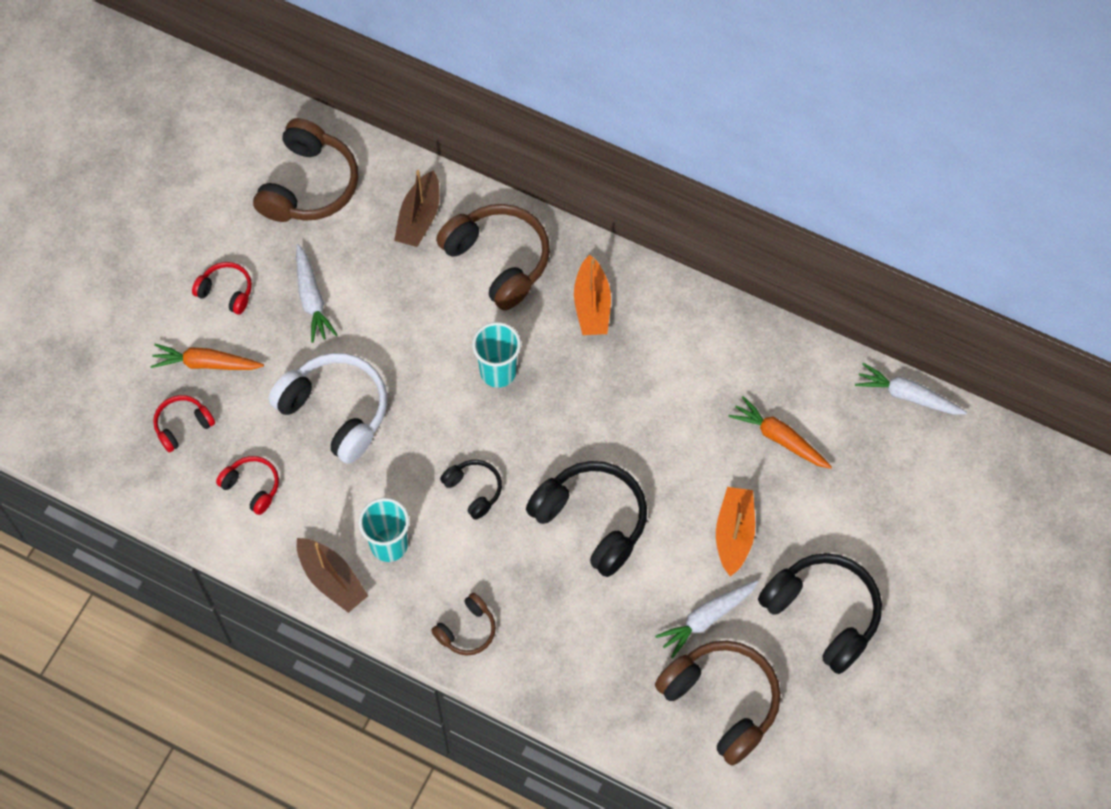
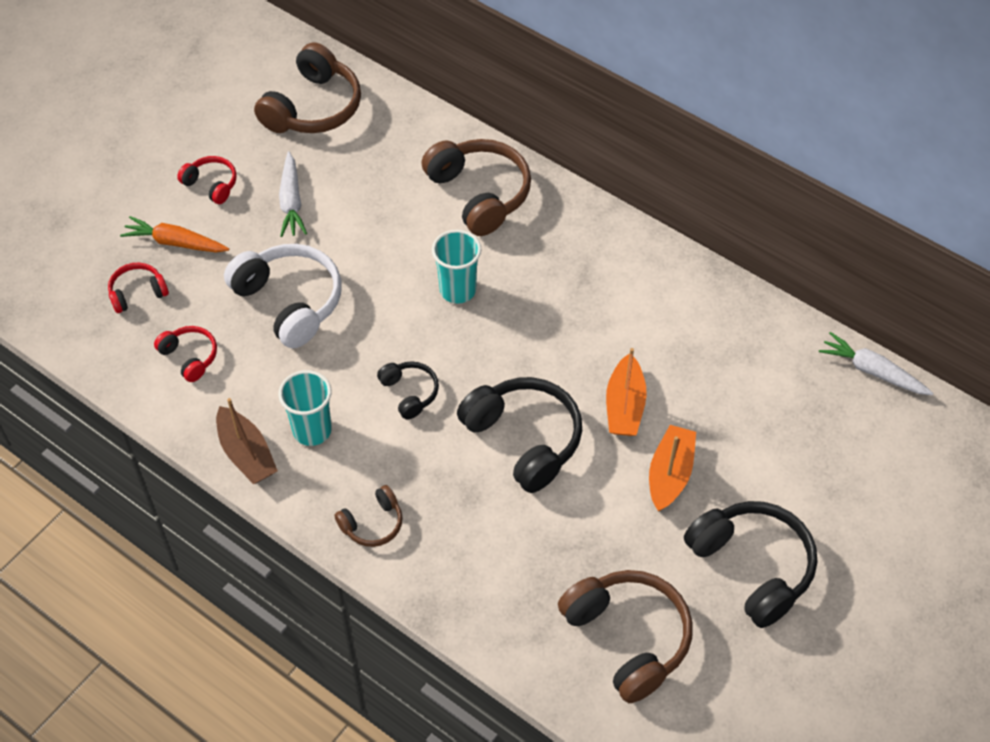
camera: 10 degrees right, 10 degrees down
brown boat [394,170,440,247] -> none
orange boat [574,255,611,335] -> orange boat moved to [606,348,647,436]
white carrot [655,580,759,658] -> none
orange carrot [728,396,832,469] -> none

